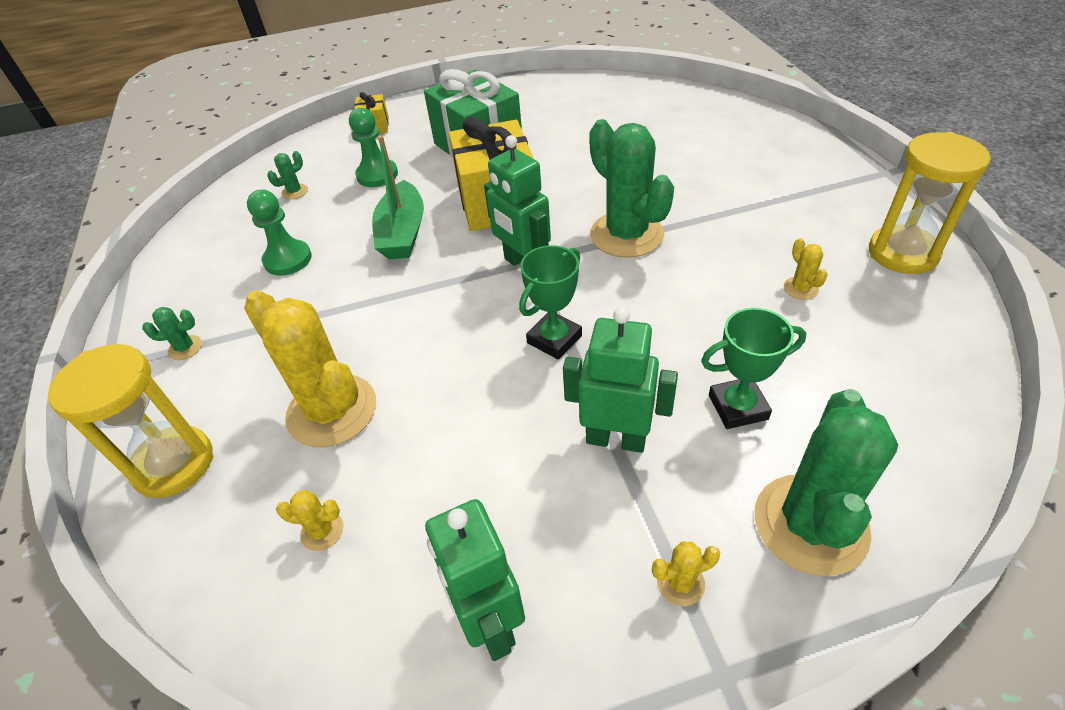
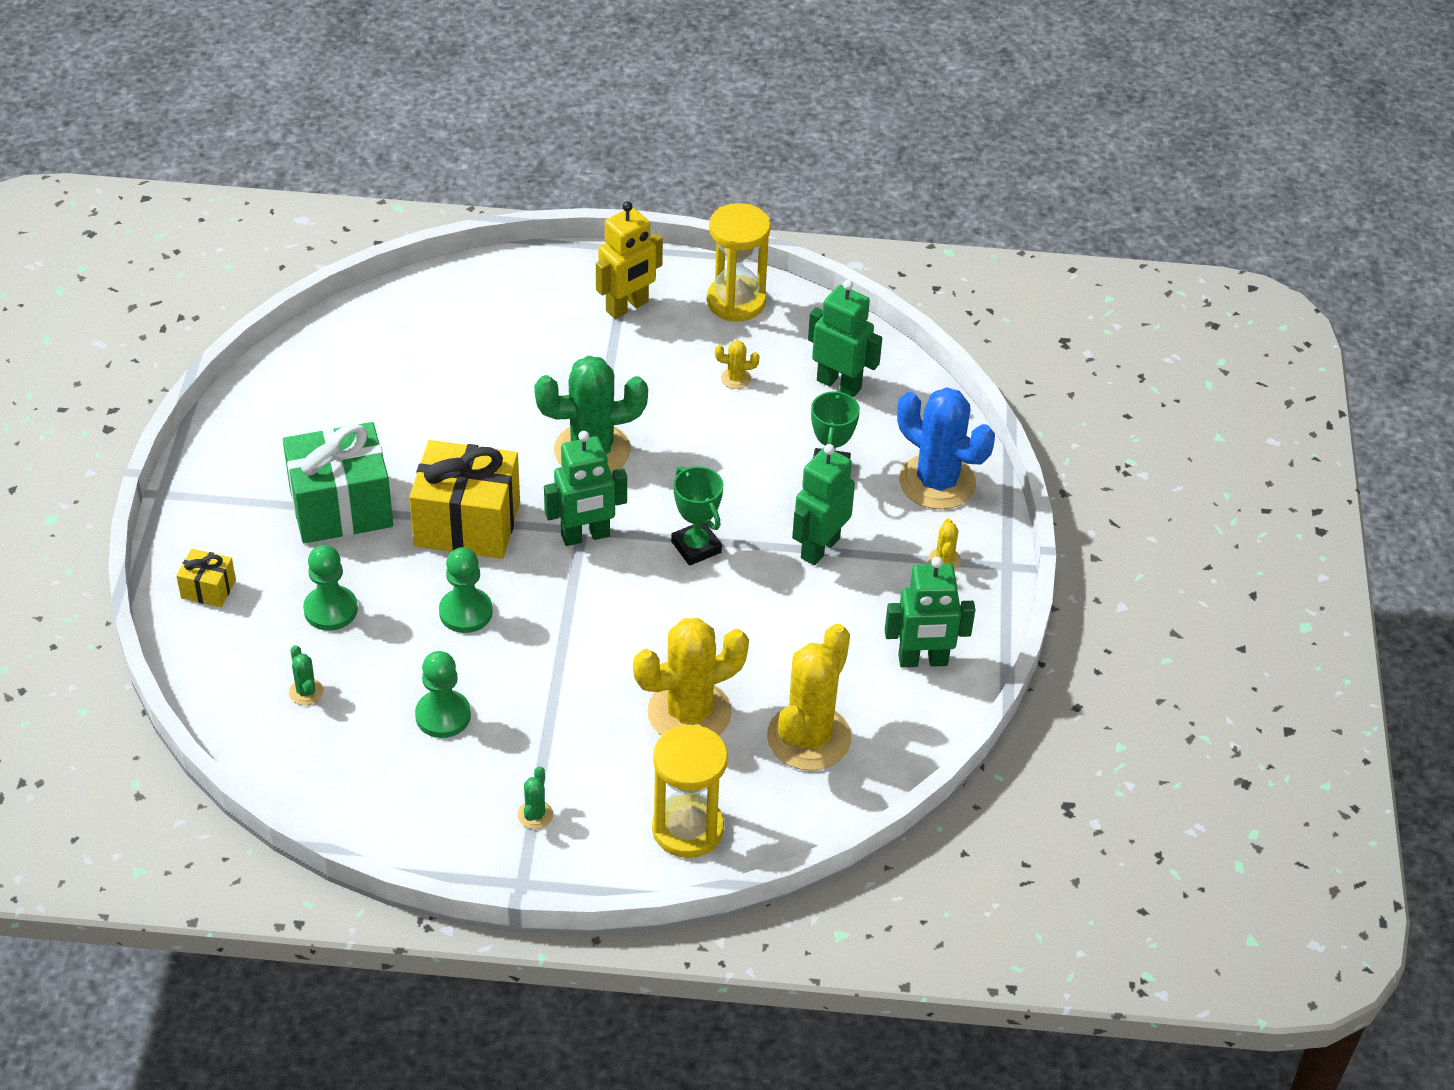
camera: 75 degrees left, 0 degrees up
yellow cactus [276,490,344,551] -> yellow cactus [767,624,852,771], size x2.43
green boat [372,136,424,259] -> green pawn [439,547,493,633]
green cactus [755,389,898,576] -> blue cactus [897,387,995,510]
none -> yellow robot [596,201,663,319]
none -> green robot [808,280,882,397]

